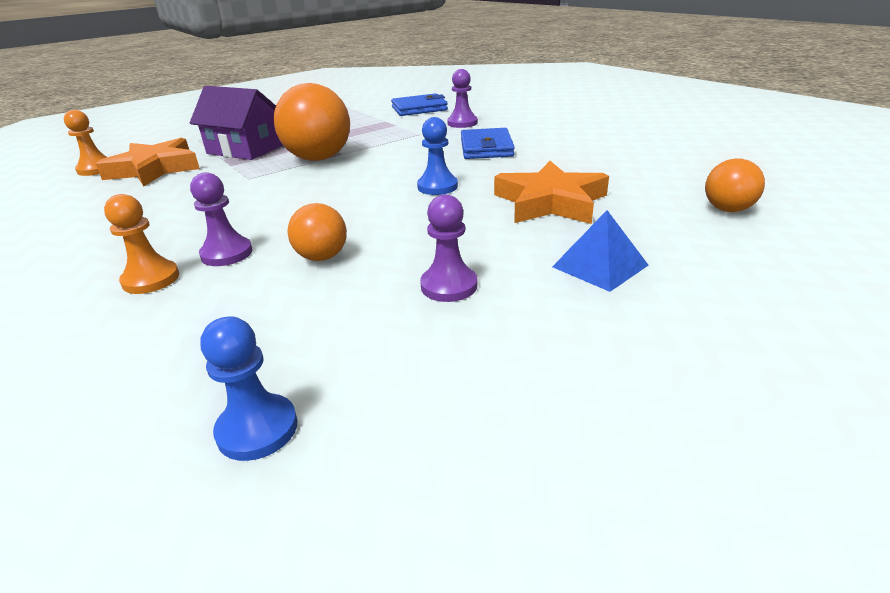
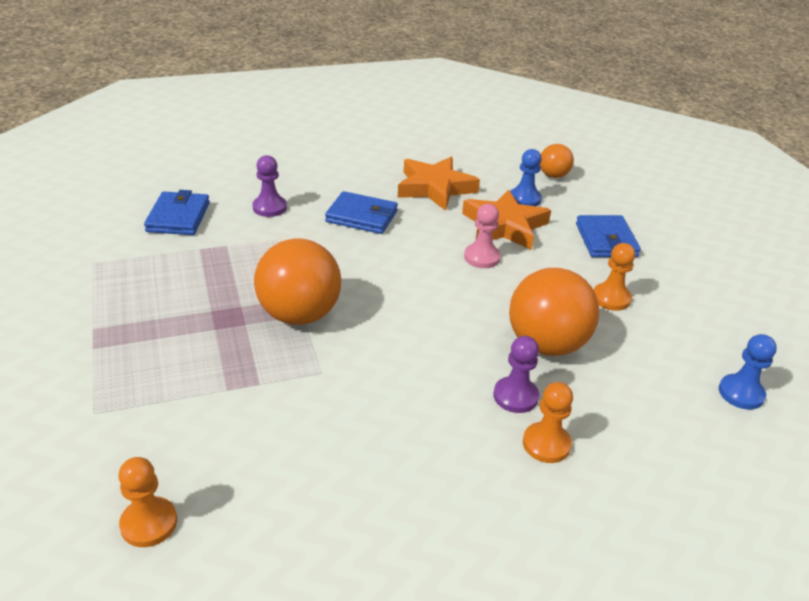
camera: 75 degrees left, 5 degrees up
orange star [96,138,200,186] -> orange star moved to [398,157,480,211]
purple house [190,86,283,160] -> none
orange ball [288,203,347,261] -> orange ball [509,268,599,356], size x1.88
blue pawn [417,117,458,195] -> blue pawn moved to [510,149,542,206]
purple pawn [420,194,478,302] -> orange pawn [593,243,635,311]
blue pyramid [552,210,648,292] -> blue wallet [576,215,641,257]
none -> pink pawn [464,204,501,268]

